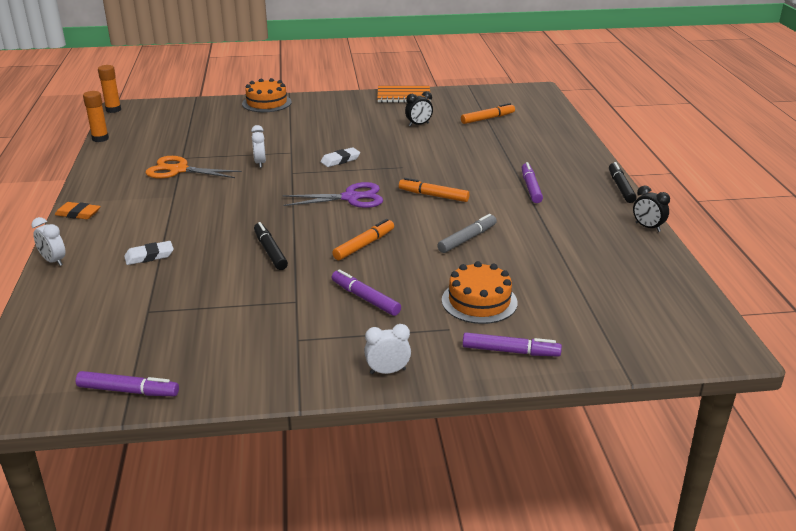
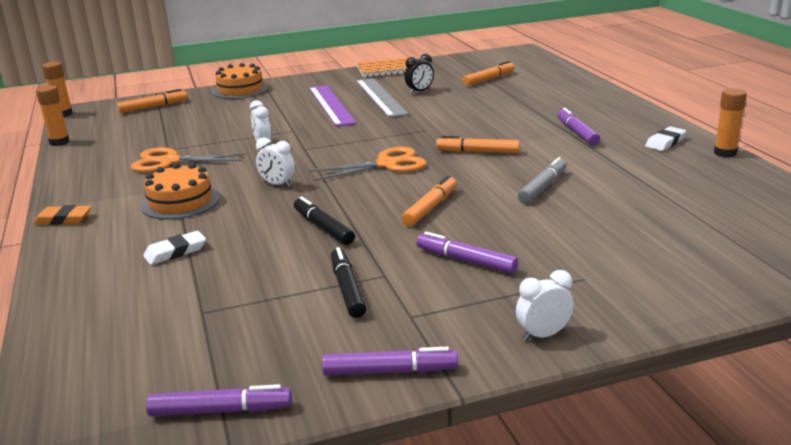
camera: 10 degrees left, 5 degrees down
white clock [32,217,66,266] -> white clock moved to [256,138,295,187]
purple scissors [283,182,383,208] -> orange scissors [308,147,426,181]
white eraser [320,147,360,167] -> white eraser moved to [645,126,686,151]
orange cake [442,261,518,324] -> orange cake moved to [141,163,220,220]
purple marker [463,333,562,357] -> purple marker moved to [322,347,458,376]
black marker [609,162,637,203] -> black marker moved to [331,247,366,318]
black clock [633,185,670,232] -> orange glue stick [714,88,747,157]
none -> orange marker [117,89,187,113]
none -> purple ruler [309,85,356,127]
none -> grey ruler [356,78,408,118]

